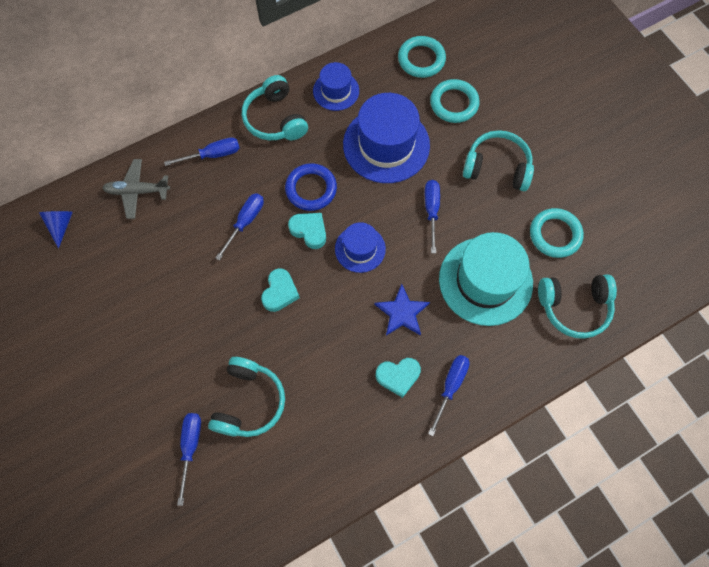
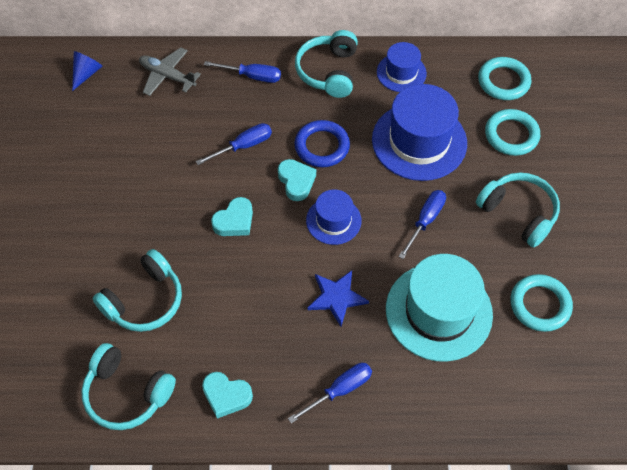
camera: 30 degrees right, 10 degrees down
blue screwdriver [177,413,201,506] -> none
turquoise heart [376,358,421,398] -> turquoise heart moved to [202,372,253,418]
turquoise headphones [538,274,617,339] -> turquoise headphones moved to [81,343,176,430]

